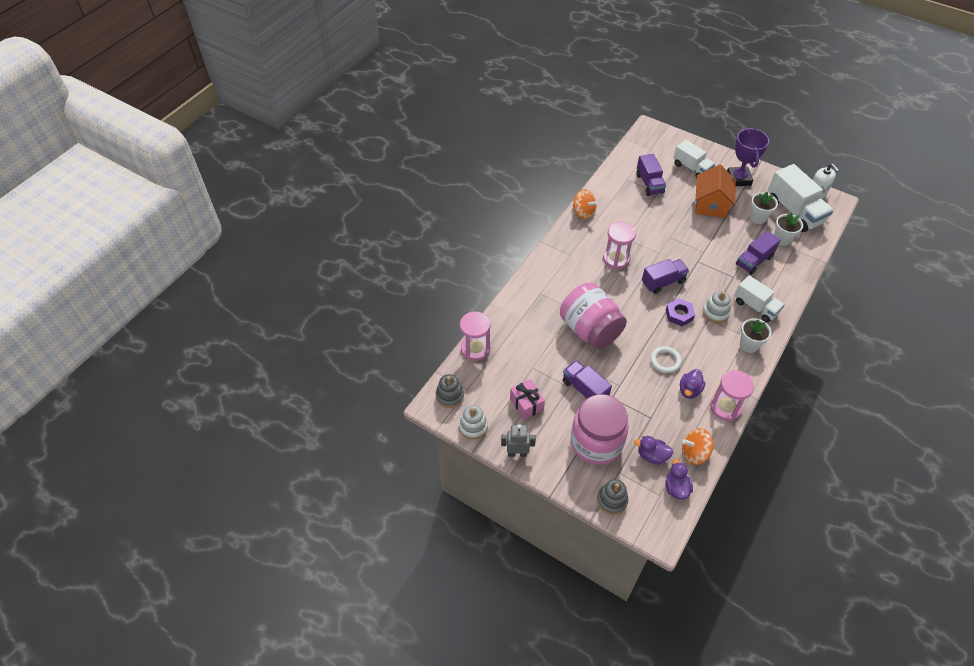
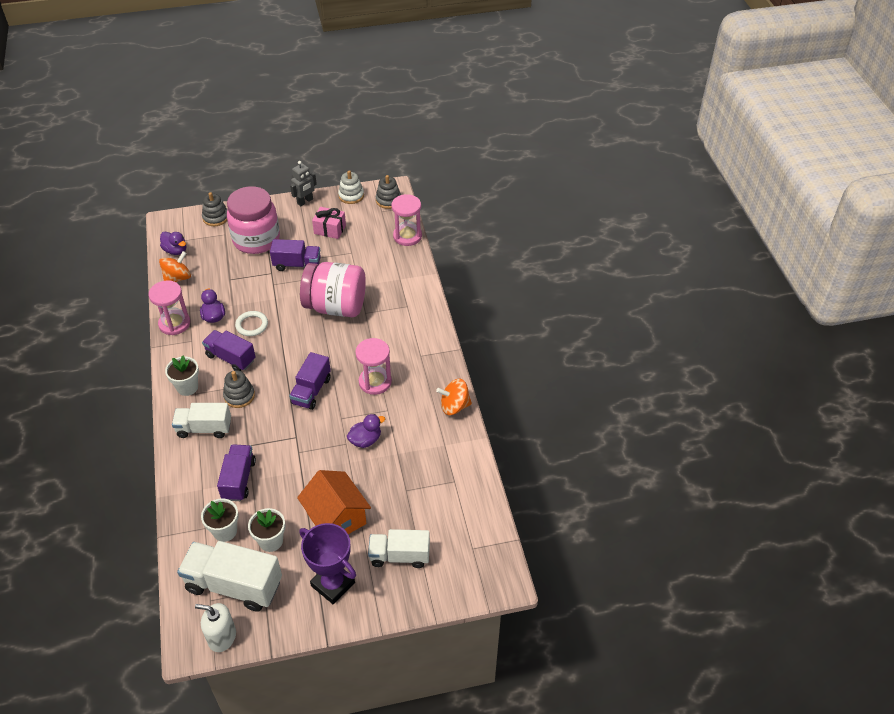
camera: 135 degrees right, 5 degrees down
purple duck [634,436,673,464] -> purple duck moved to [347,414,385,448]
purple truck [636,154,666,196] -> purple truck moved to [202,330,256,371]
purple nut [666,298,695,326] -> none
white stacking toy [703,291,731,323] -> grey stacking toy [223,370,255,408]

